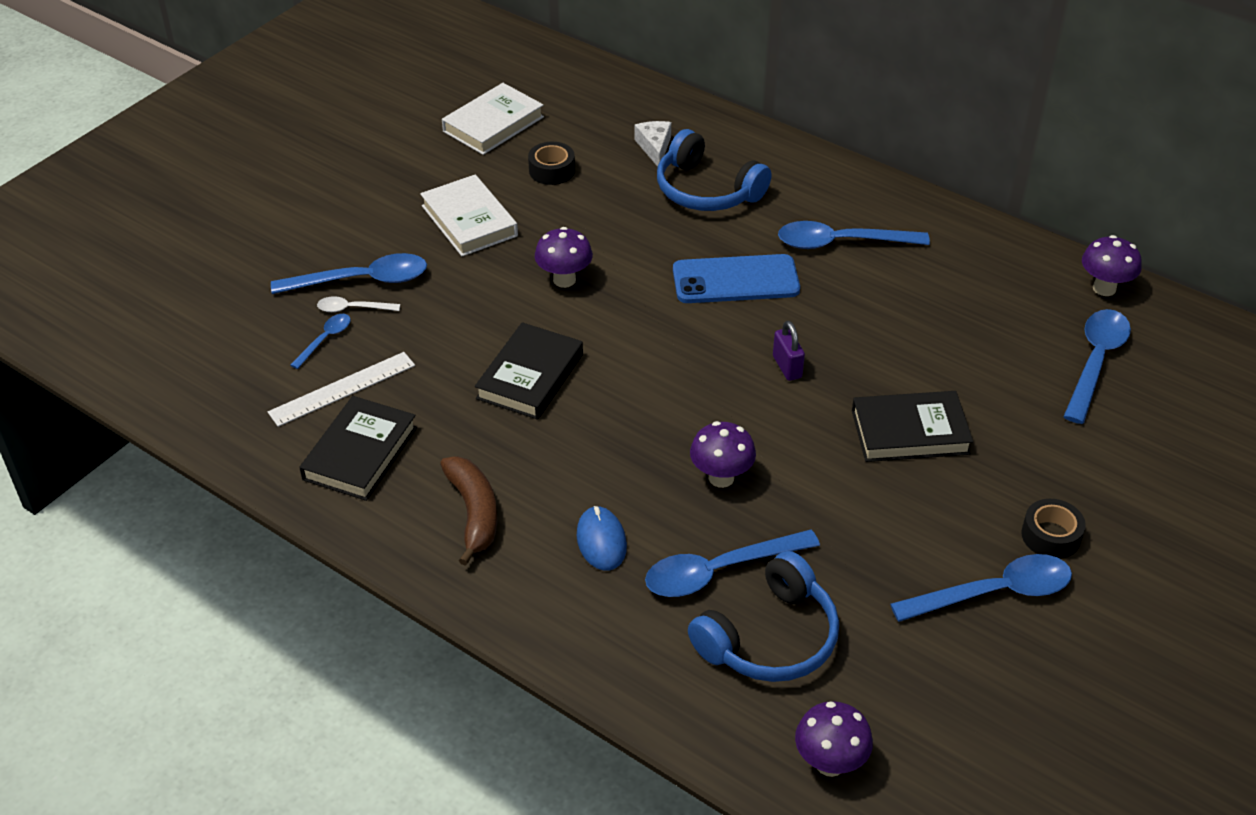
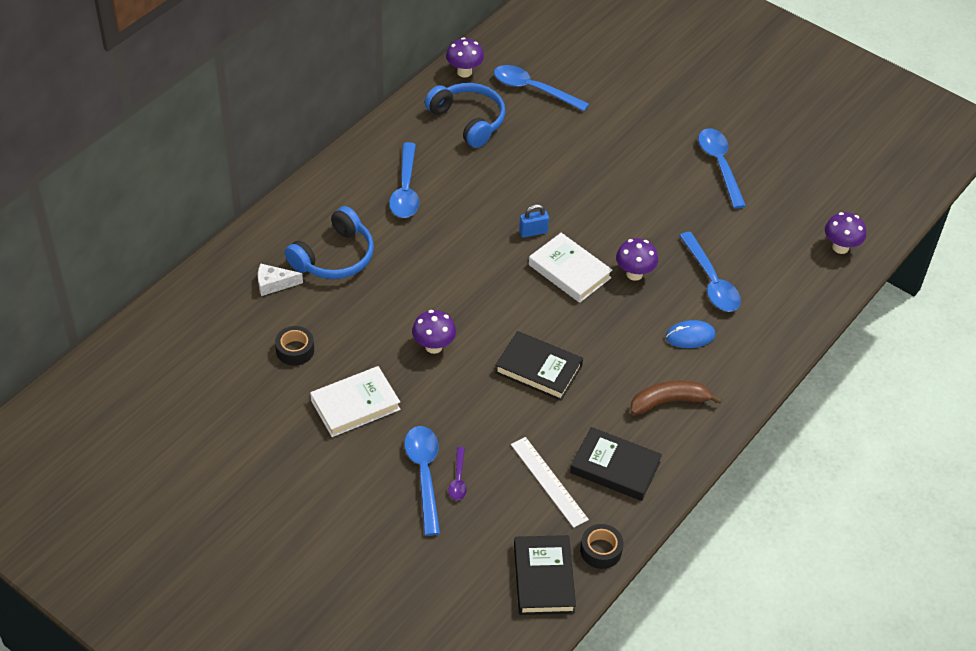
camera: 90 degrees left, 5 degrees up
blue spoon [290,314,351,369] -> none
white spoon [317,296,400,312] -> purple spoon [449,447,467,500]
white book [442,83,544,155] -> white book moved to [529,233,612,303]
blue phone [673,254,800,303] -> none
blue headphones [688,551,839,682] -> blue headphones moved to [425,83,505,148]
purple padlock [773,321,805,381] -> blue padlock [519,204,549,238]
black book [852,391,973,462] -> black book moved to [514,535,576,615]
black tape [1021,499,1086,559] -> black tape moved to [580,524,623,569]

